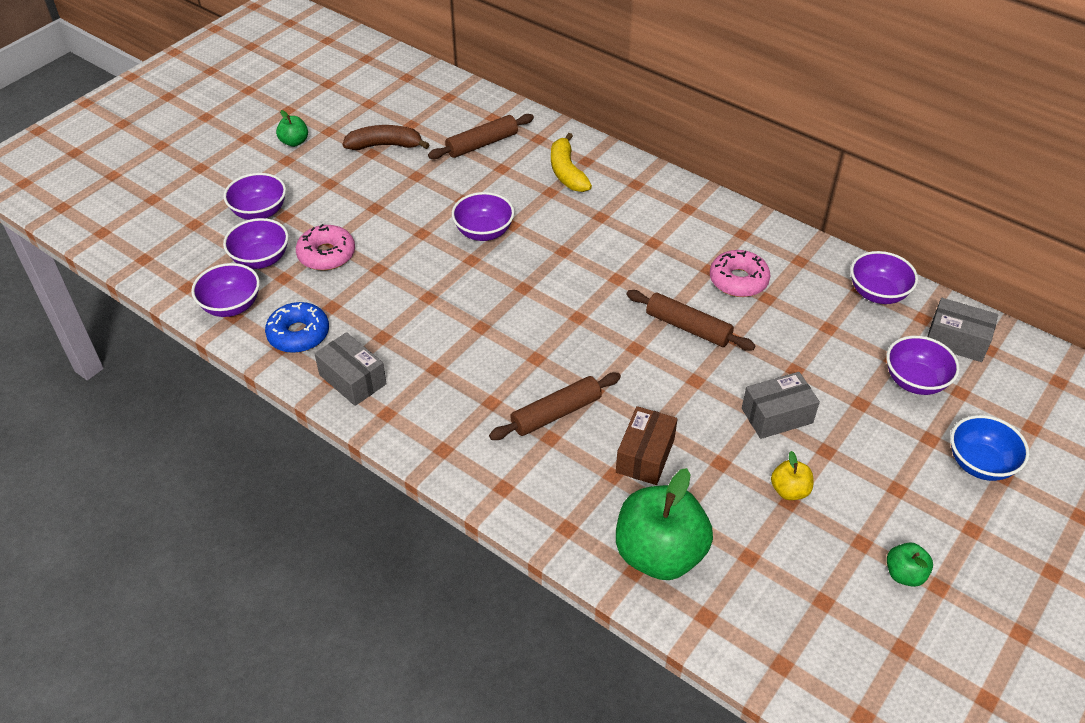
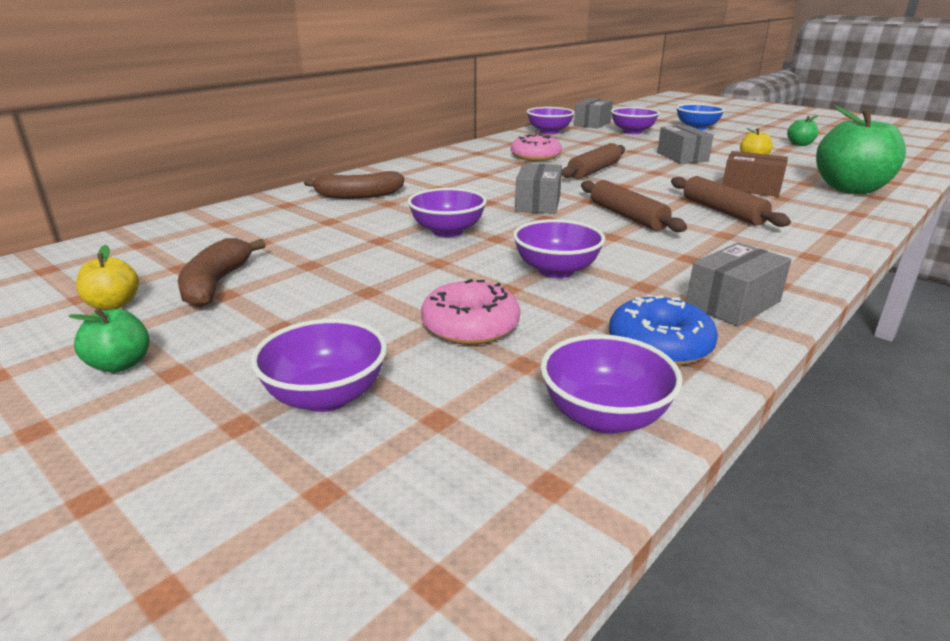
camera: 85 degrees left, 20 degrees down
purple bowl [223,218,289,269] -> purple bowl moved to [513,219,605,278]
brown rolling pin [428,114,534,159] -> brown rolling pin moved to [581,180,687,232]
yellow banana [551,133,592,192] -> brown banana [304,171,404,199]
none -> yellow apple [76,245,139,310]
none -> grey box [515,163,562,214]

